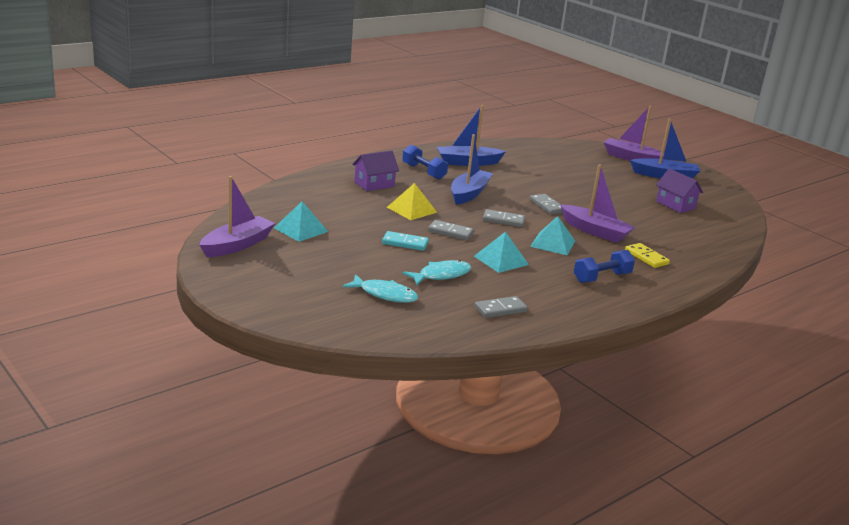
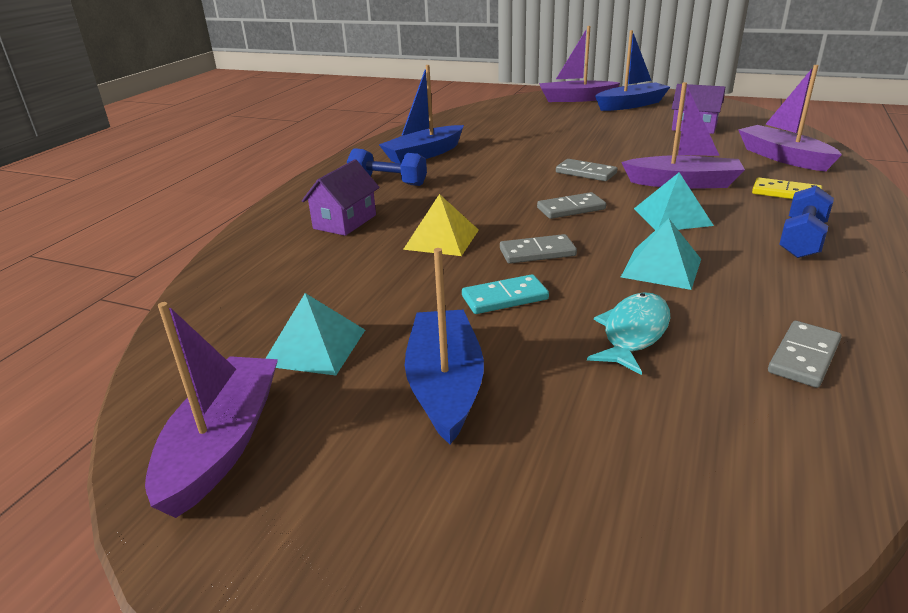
camera: 25 degrees left, 5 degrees up
turquoise fish [343,274,418,303] -> none
blue boat [451,134,493,205] -> blue boat moved to [405,248,484,444]
none -> purple boat [738,65,842,171]

